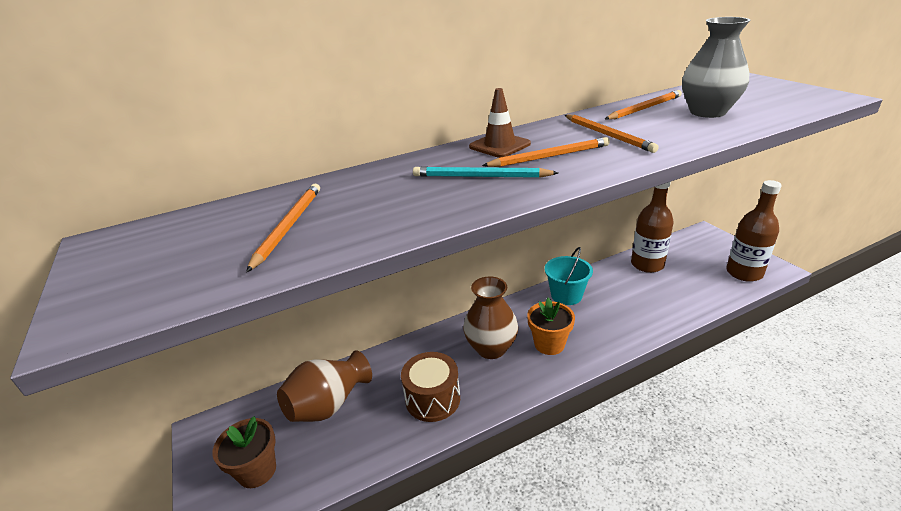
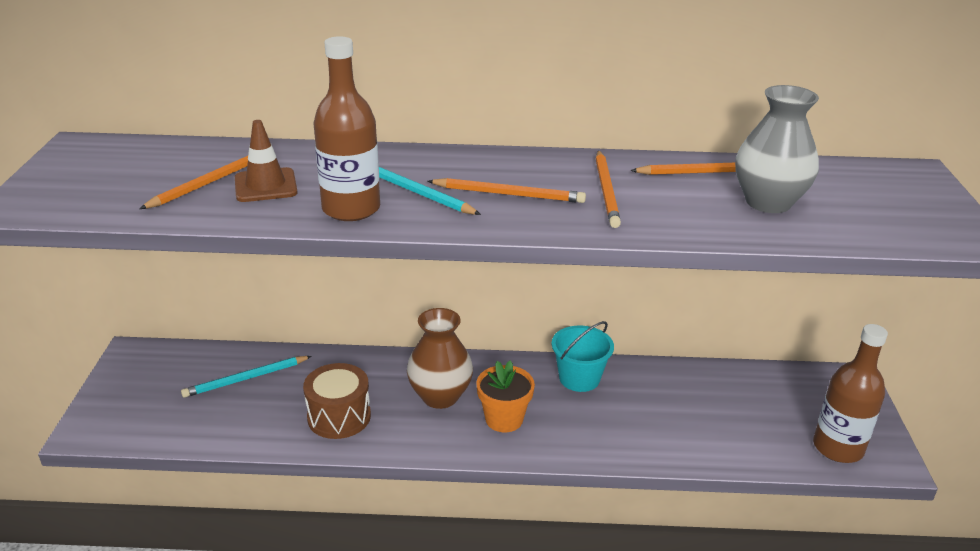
camera: 25 degrees right, 0 degrees up
brown flower pot [212,416,276,488] -> none
brown vase [277,350,372,422] -> turquoise pencil [181,356,312,398]
brown traffic cone [469,88,531,158] -> brown traffic cone moved to [235,120,298,202]
brown bottle [631,182,674,273] -> brown bottle moved to [314,36,380,221]

